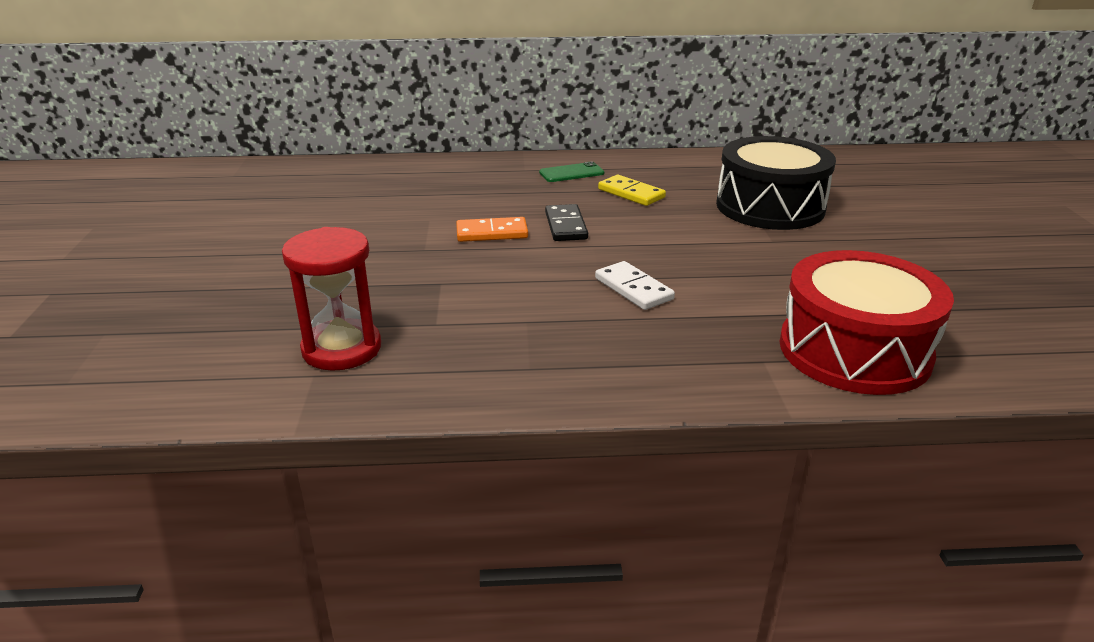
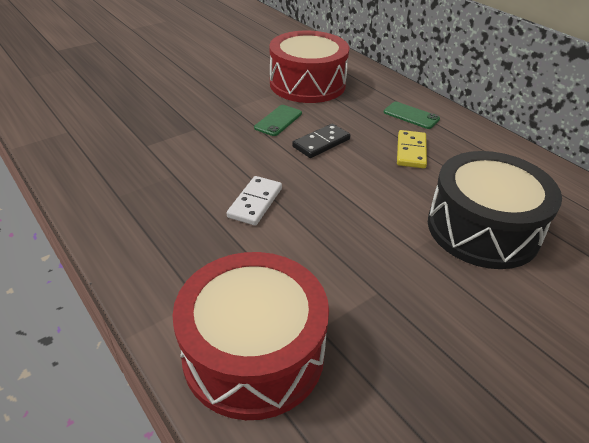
camera: 55 degrees right, 10 degrees up
red hourglass [282,227,381,371] -> none
orange domino [456,217,528,242] -> green phone [254,105,302,136]
none -> red drum [269,31,349,103]

